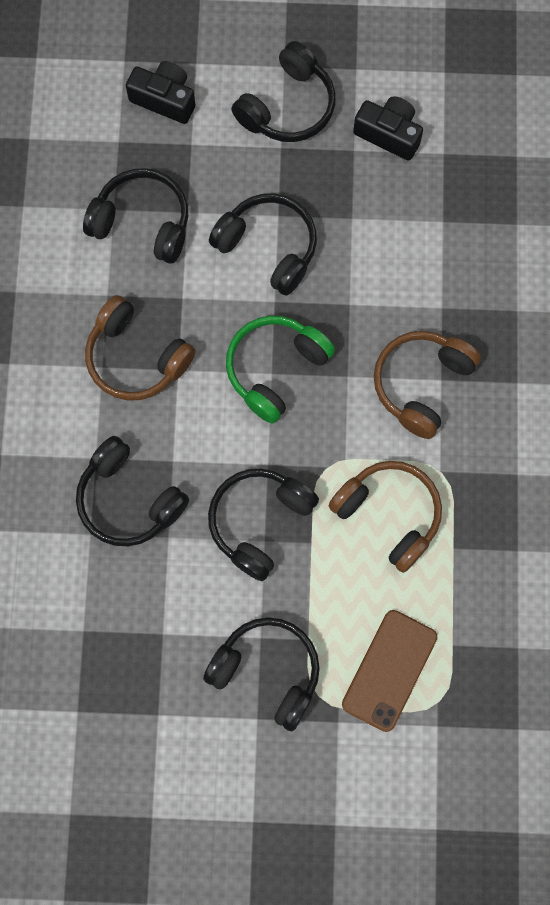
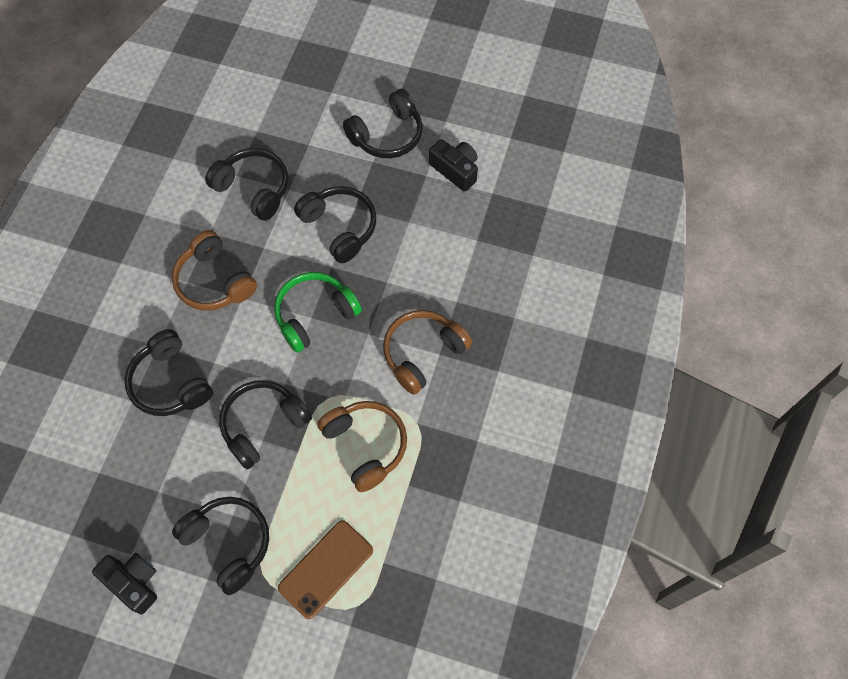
camera: 15 degrees right, 10 degrees down
black camera [126,61,195,124] -> black camera moved to [92,553,157,614]

